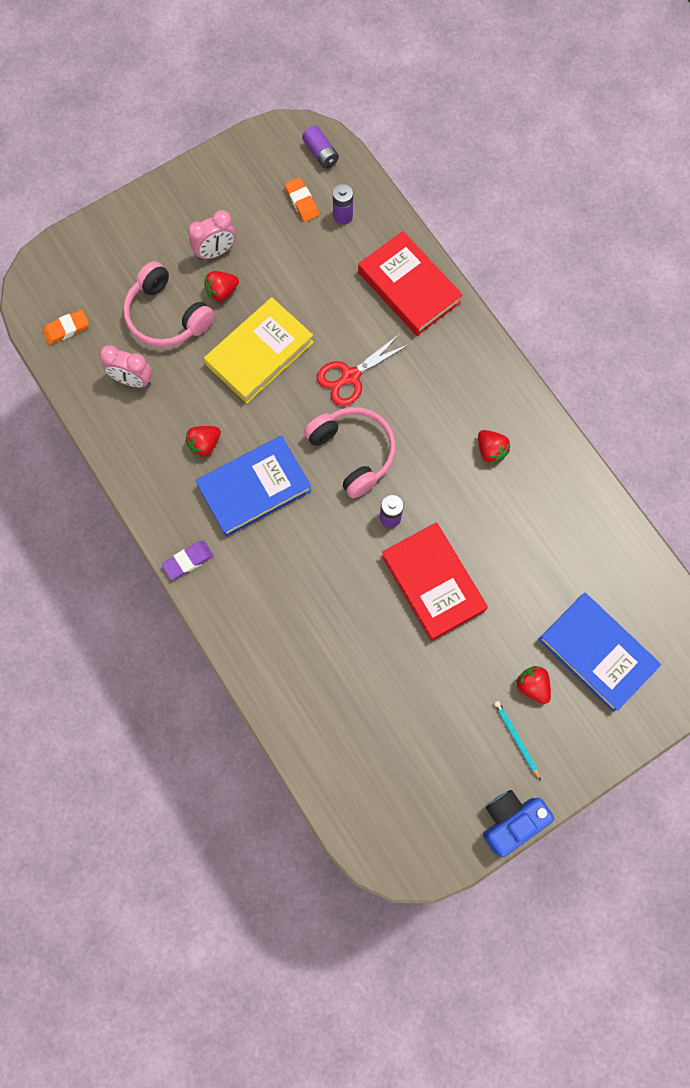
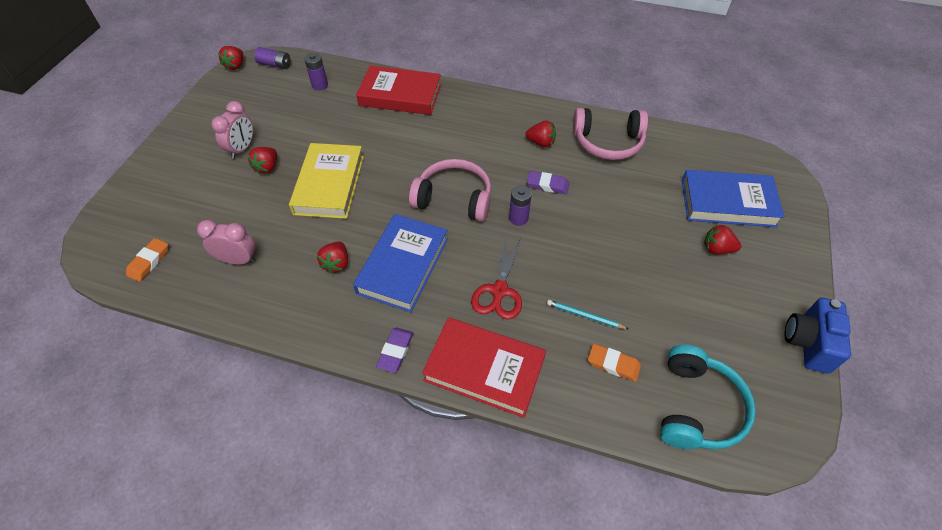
camera: 40 degrees left, 20 degrees down
pink clock [99,345,153,388] -> pink clock turned 150 degrees counterclockwise [197,220,256,265]
pink headphones [123,261,214,347] -> pink headphones moved to [573,108,648,160]
orange eraser [285,177,319,222] -> orange eraser moved to [588,344,641,382]
red scissors [317,333,410,406] -> red scissors moved to [471,237,522,320]
red book [382,522,488,641] -> red book moved to [422,317,546,418]
turquoise pencil [494,701,541,780] -> turquoise pencil moved to [547,300,628,329]
none -> red strawberry [218,46,243,70]
none -> purple eraser [527,171,569,194]
none -> turquoise headphones [660,345,756,450]

